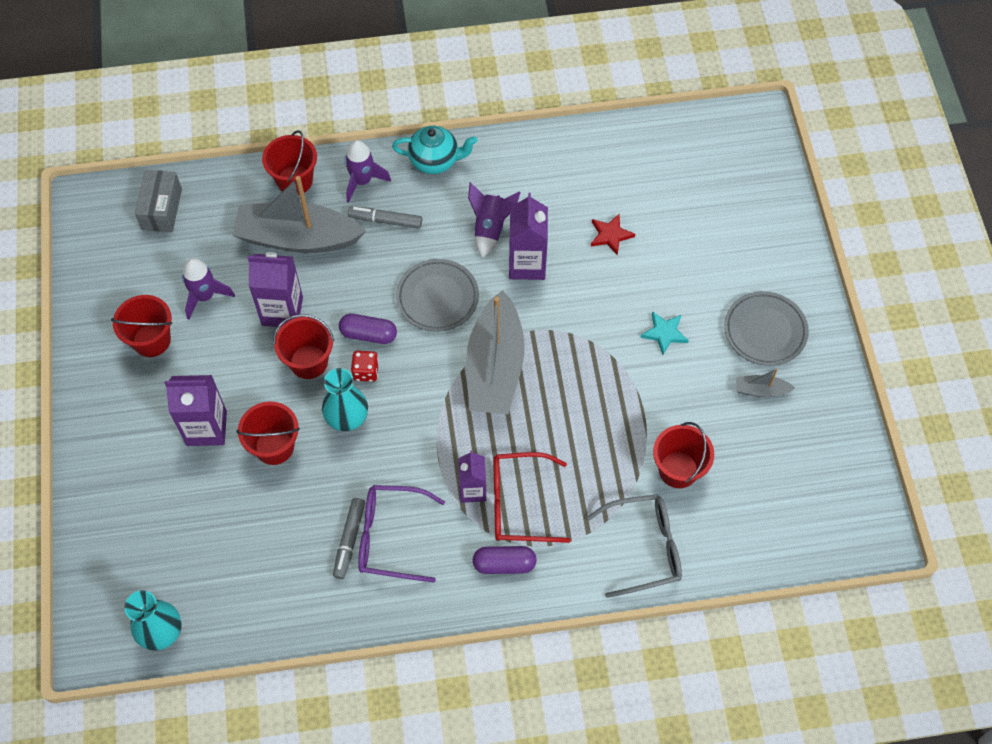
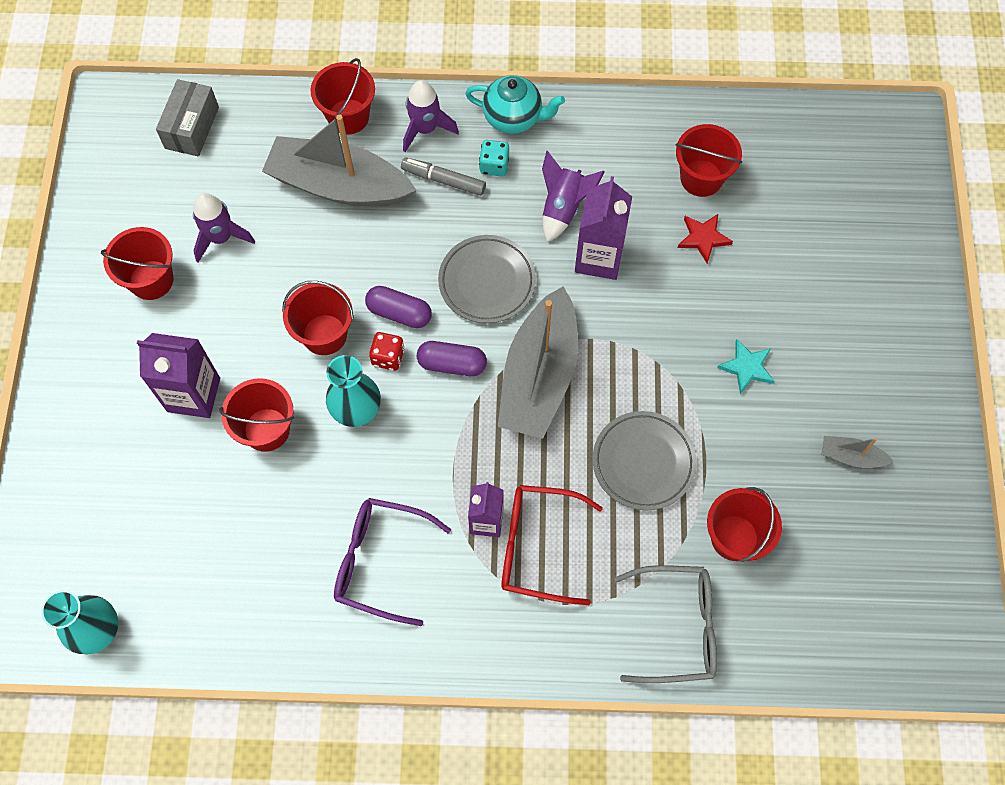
camera: 10 degrees right, 5 degrees up
purple carton [248,252,303,327] -> none
grey marker [333,498,365,579] -> none
purple capsule [472,546,537,574] -> purple capsule moved to [417,341,487,376]
grey plate [724,291,809,366] -> grey plate moved to [593,411,697,510]
none -> turquoise dice [479,140,509,177]
none -> red bucket [676,124,742,197]

